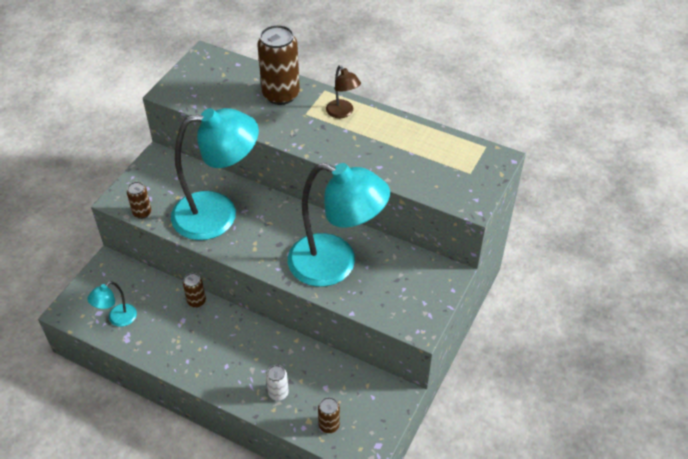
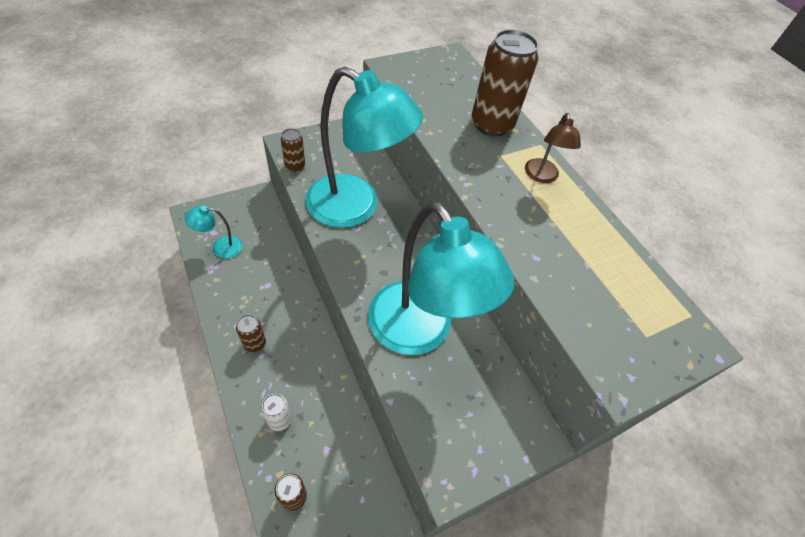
camera: 30 degrees right, 5 degrees up
brown can [183,273,206,308] -> brown can moved to [236,315,266,352]

